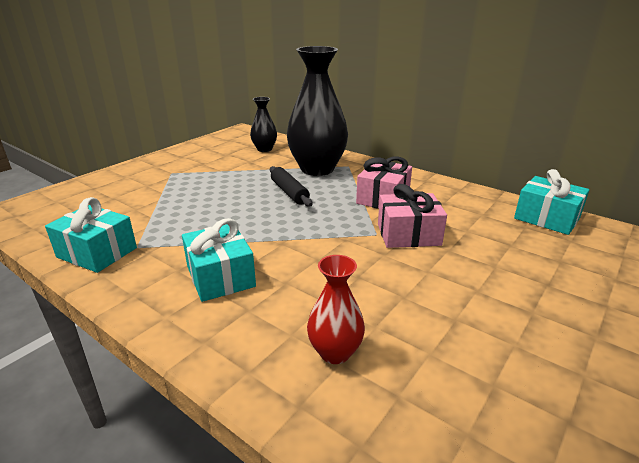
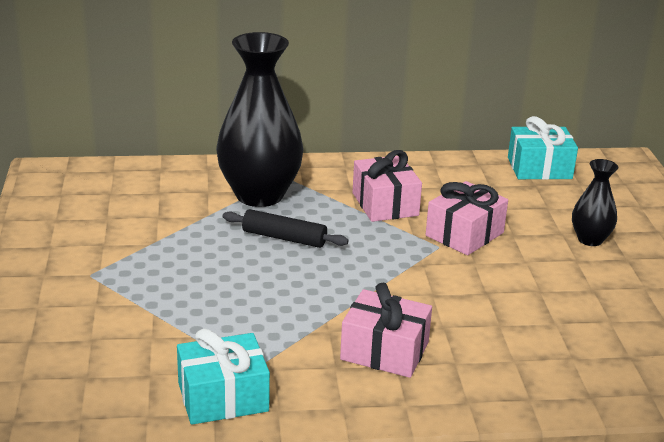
camera: 45 degrees left, 0 degrees up
turquoise gift [182,218,256,302] -> pink gift [340,283,432,378]
black vase [250,97,277,152] -> black vase moved to [572,159,618,246]
red vase [307,255,365,364] -> none

